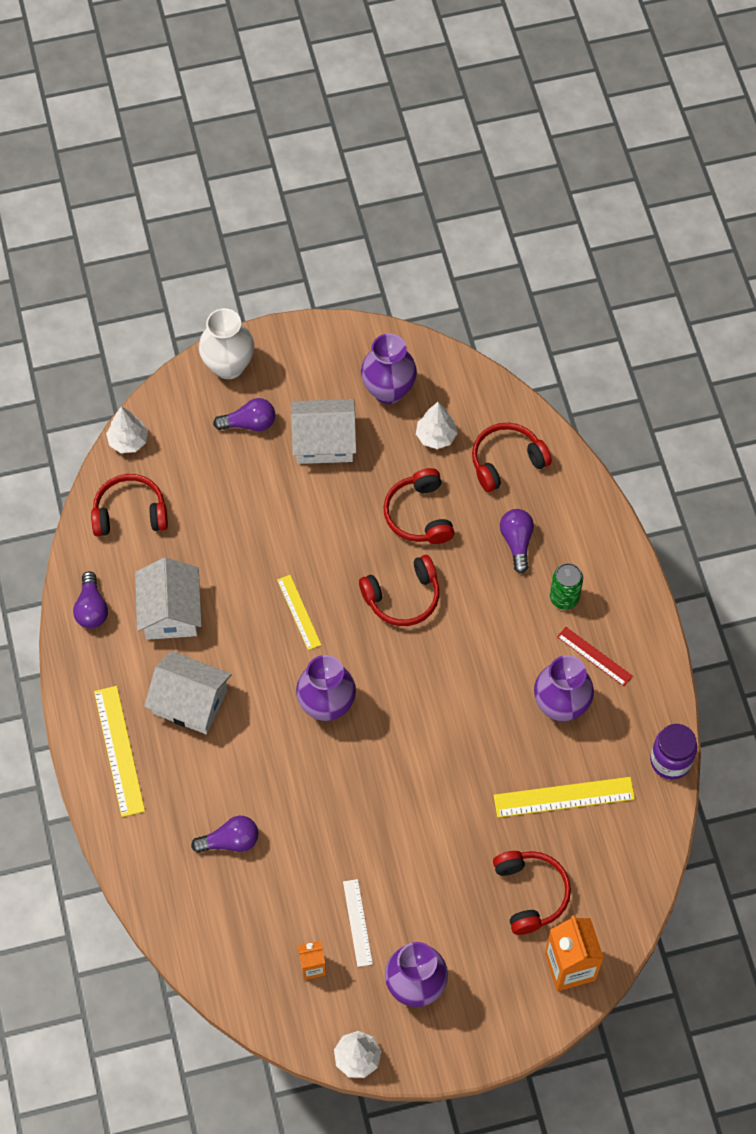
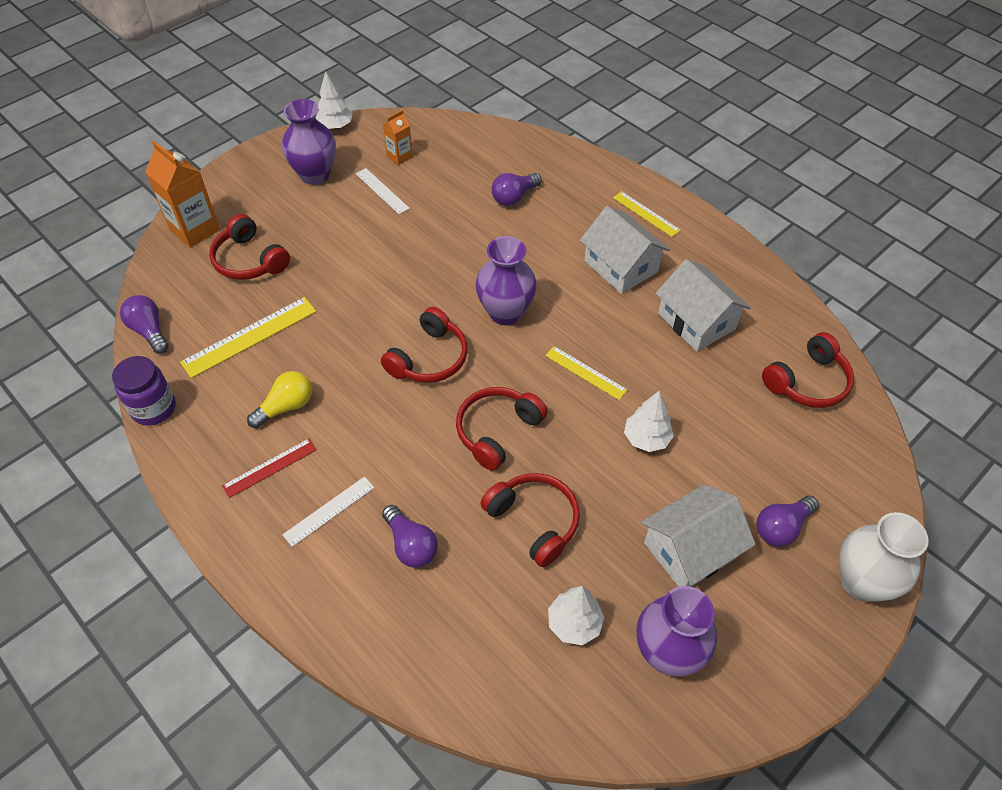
camera: 150 degrees right, 10 degrees down
purple light bulb [73,572,108,629] -> purple light bulb moved to [120,295,169,354]
yellow ruler [94,686,145,817] -> yellow ruler [613,191,681,237], size x0.62
white tree [106,406,148,453] -> white tree moved to [624,391,674,452]
white house [144,651,231,734] -> white house turned 60 degrees clockwise [580,206,670,294]
red headphones [472,423,552,492] -> red headphones moved to [381,307,468,383]
purple vase [534,655,594,722] -> yellow light bulb [247,371,312,428]
green can [550,563,583,610] -> white ruler [282,476,375,547]
red ruler [557,627,633,686] -> red ruler turned 45 degrees counterclockwise [222,439,317,498]

